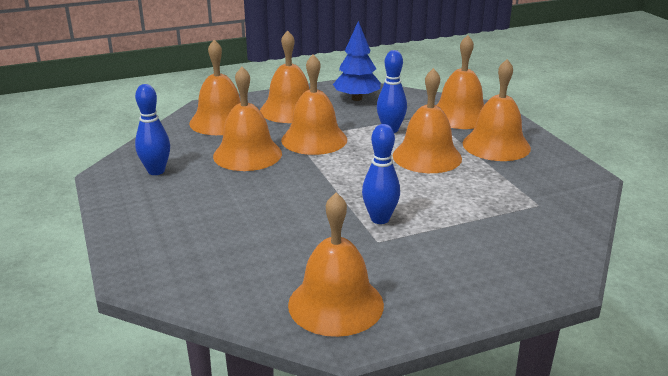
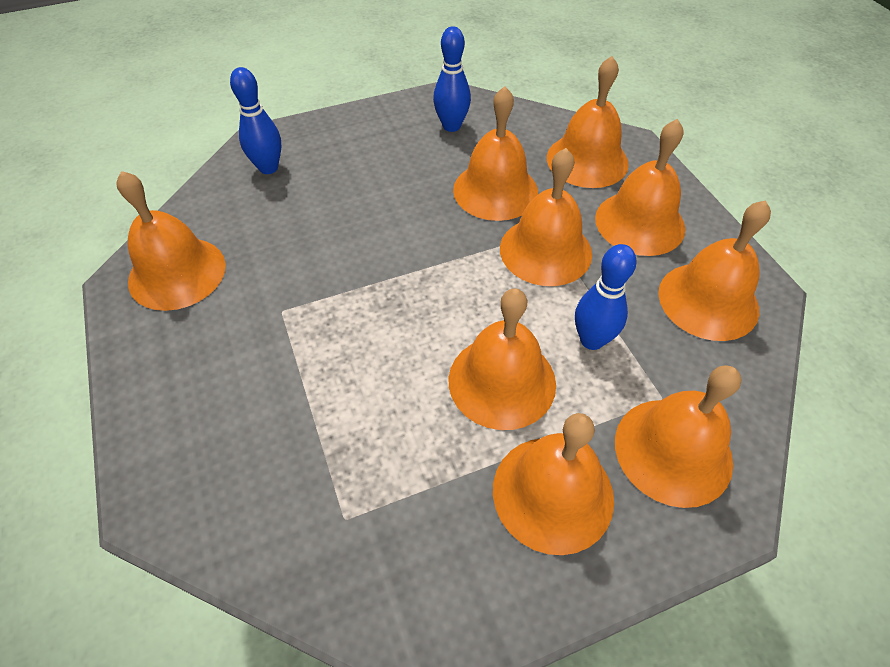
camera: 90 degrees right, 25 degrees up
blue tree [333,21,381,101] -> orange bell [658,200,771,341]
blue bowling pin [362,124,400,224] -> blue bowling pin moved to [230,67,281,174]

